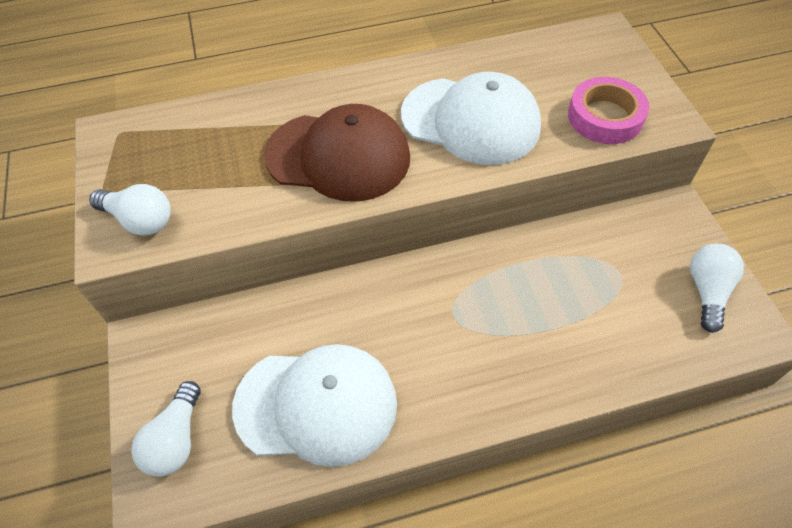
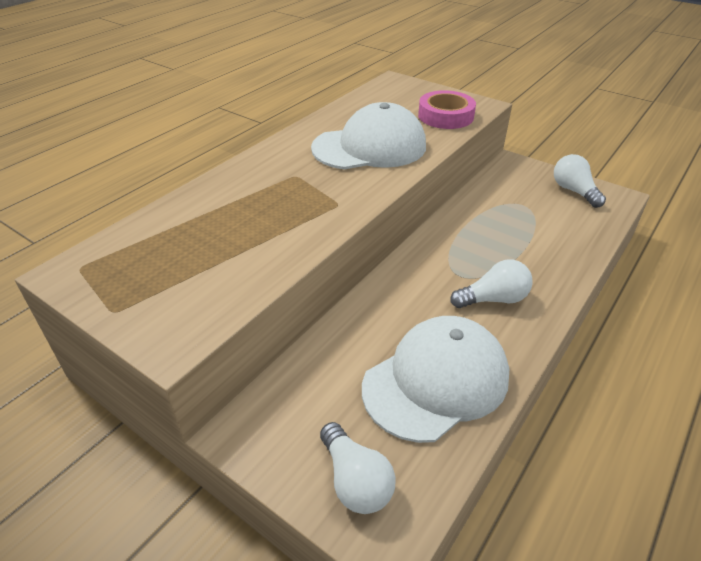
camera: 40 degrees left, 15 degrees down
white light bulb [89,184,171,236] -> white light bulb moved to [450,259,533,308]
brown cap [264,104,410,202] -> none

